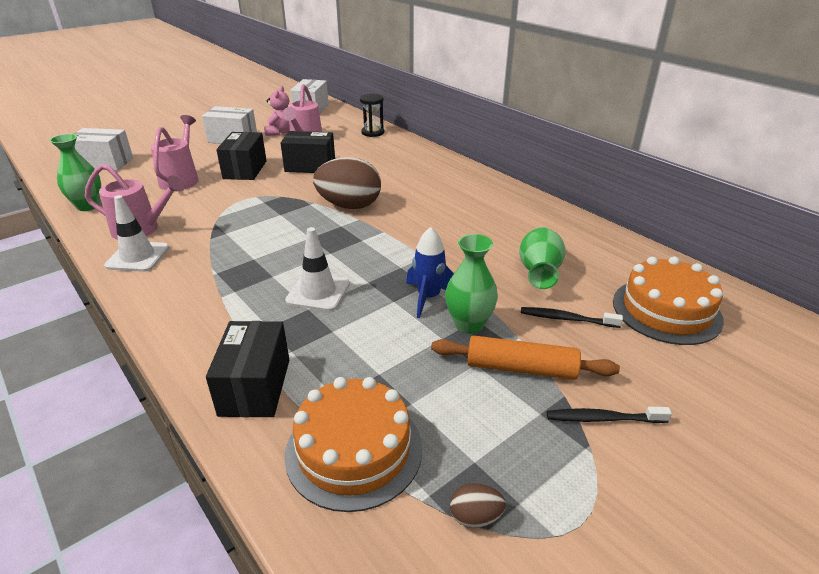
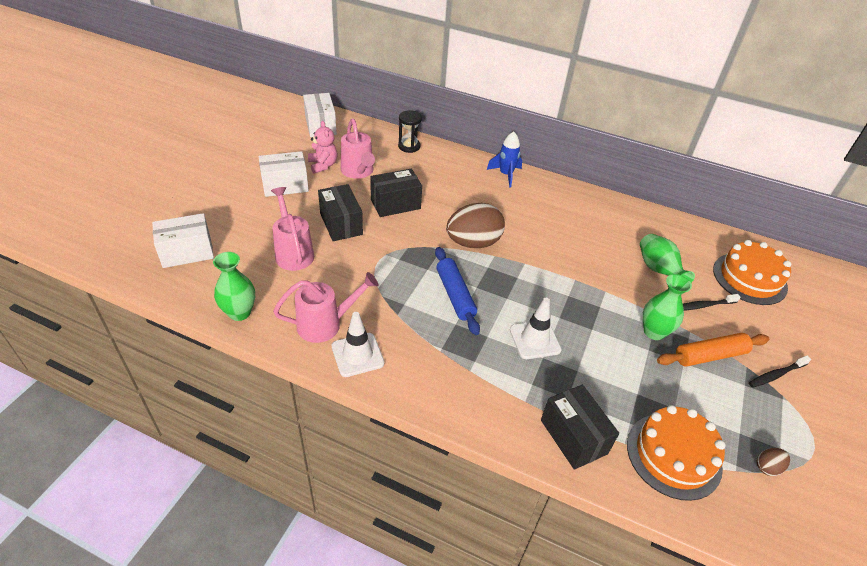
camera: 30 degrees left, 10 degrees up
blue rocket [406,227,454,318] -> blue rocket moved to [487,131,522,188]
none -> blue rolling pin [435,247,480,335]

